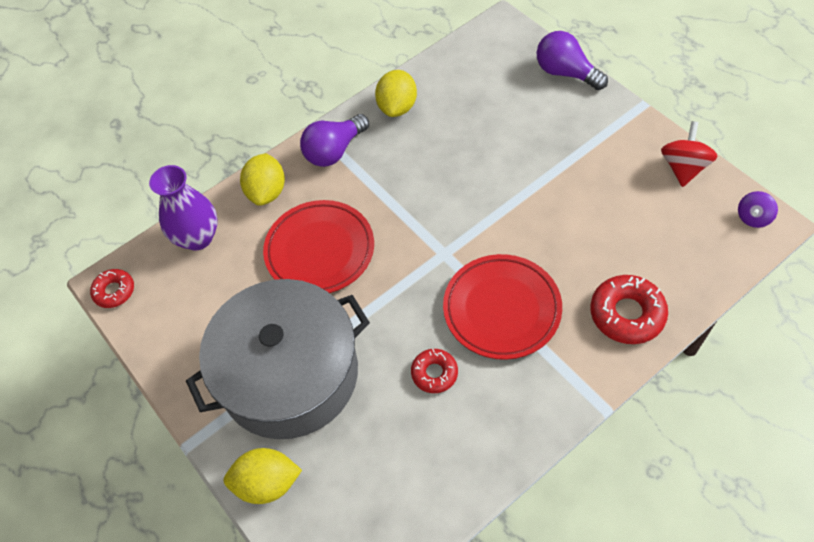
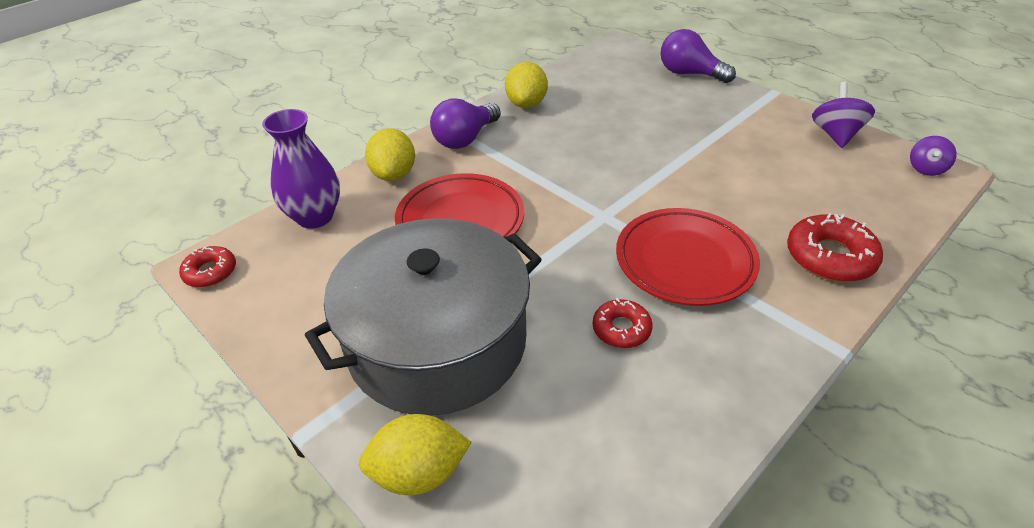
camera: 10 degrees left, 15 degrees down
red spinning top [661,121,718,187] -> purple spinning top [812,82,875,148]

